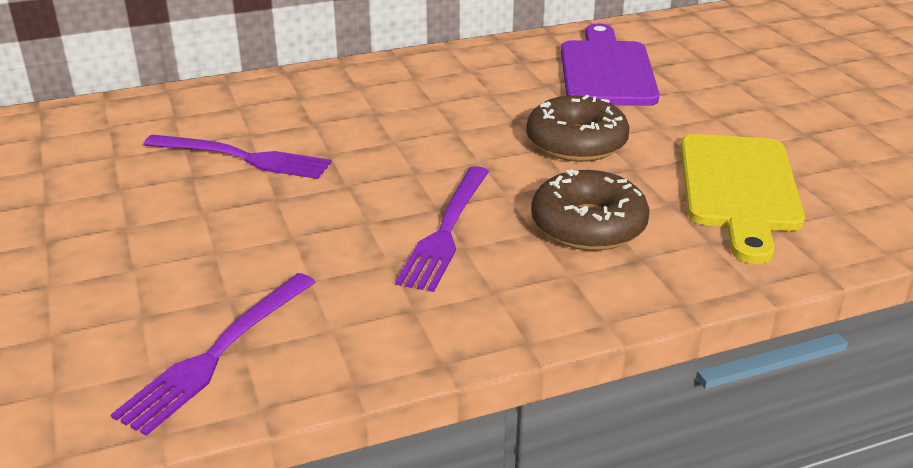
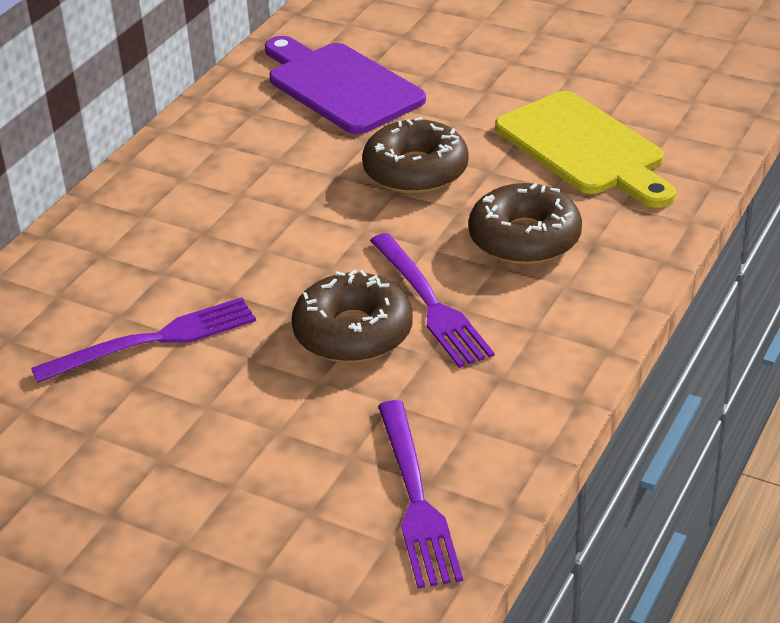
camera: 40 degrees left, 5 degrees up
none -> brown donut [291,270,413,363]

